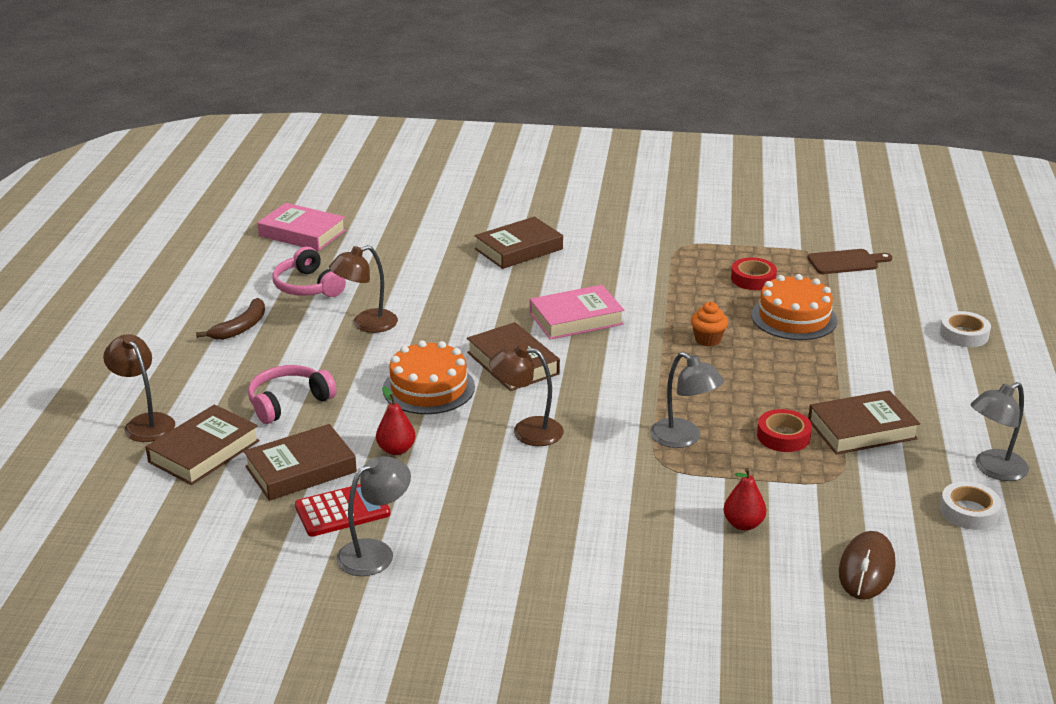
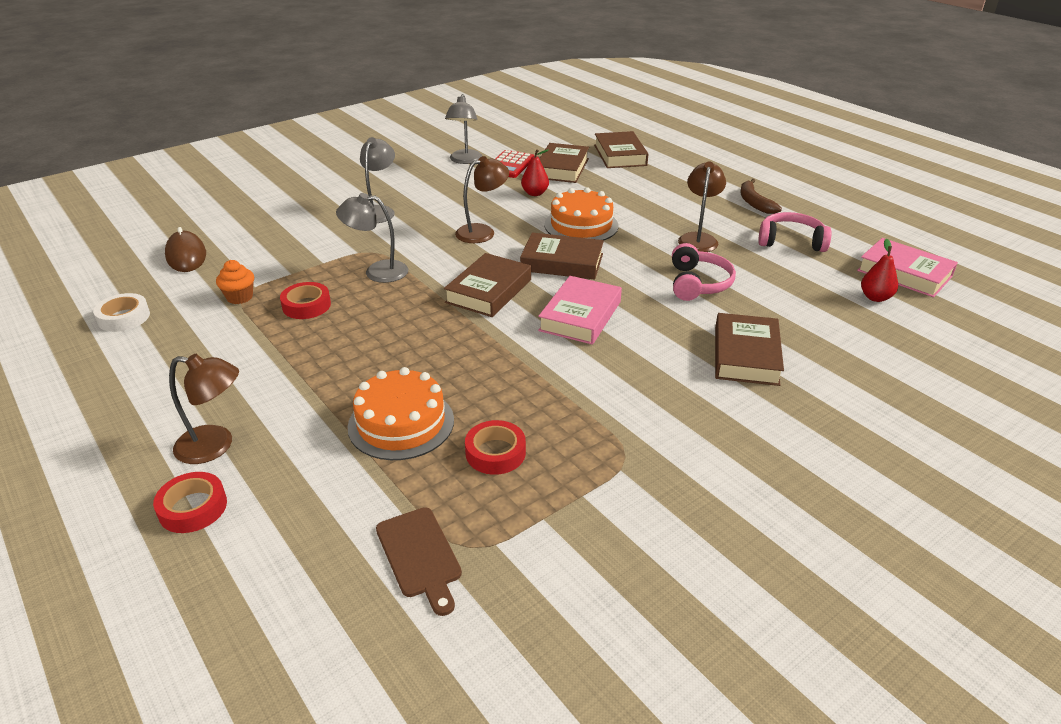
camera: 135 degrees right, 5 degrees up
brown lamp [103,334,175,442] -> brown lamp moved to [169,354,239,464]
pink headphones [248,365,336,424] -> pink headphones moved to [672,243,736,301]
pink book [257,203,346,251] -> pink book turned 60 degrees clockwise [857,238,958,297]
orange cupcake [691,302,728,346] -> orange cupcake moved to [216,260,254,304]
red pear [724,468,766,531] -> red pear moved to [861,239,898,302]
brown cutting board [807,249,892,274] -> brown cutting board turned 60 degrees counterclockwise [376,507,462,616]
brown book [808,390,920,455] -> brown book moved to [444,253,531,317]
white tape [940,311,991,347] -> red tape [153,472,227,533]
grey lamp [971,382,1029,481] -> grey lamp moved to [360,137,395,223]

